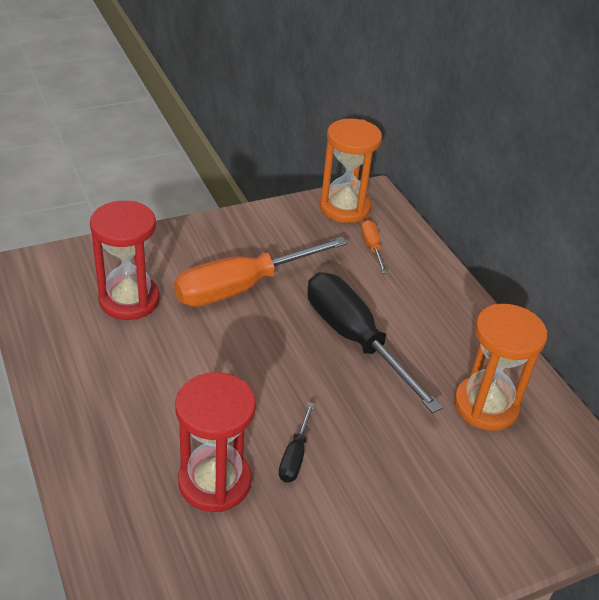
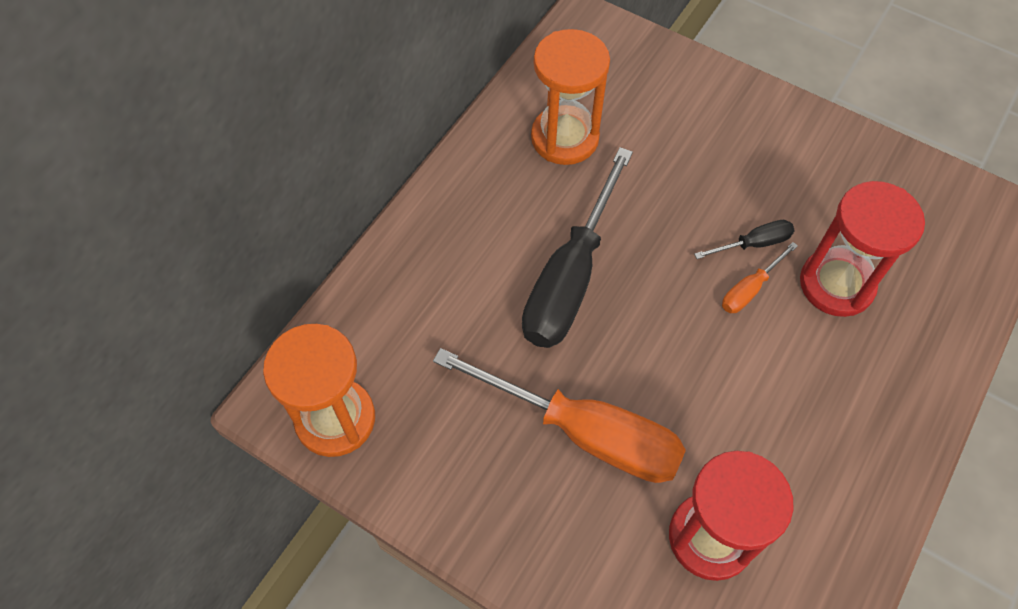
camera: 120 degrees left, 20 degrees up
orange screwdriver [361,220,387,273] -> orange screwdriver moved to [722,242,798,313]

